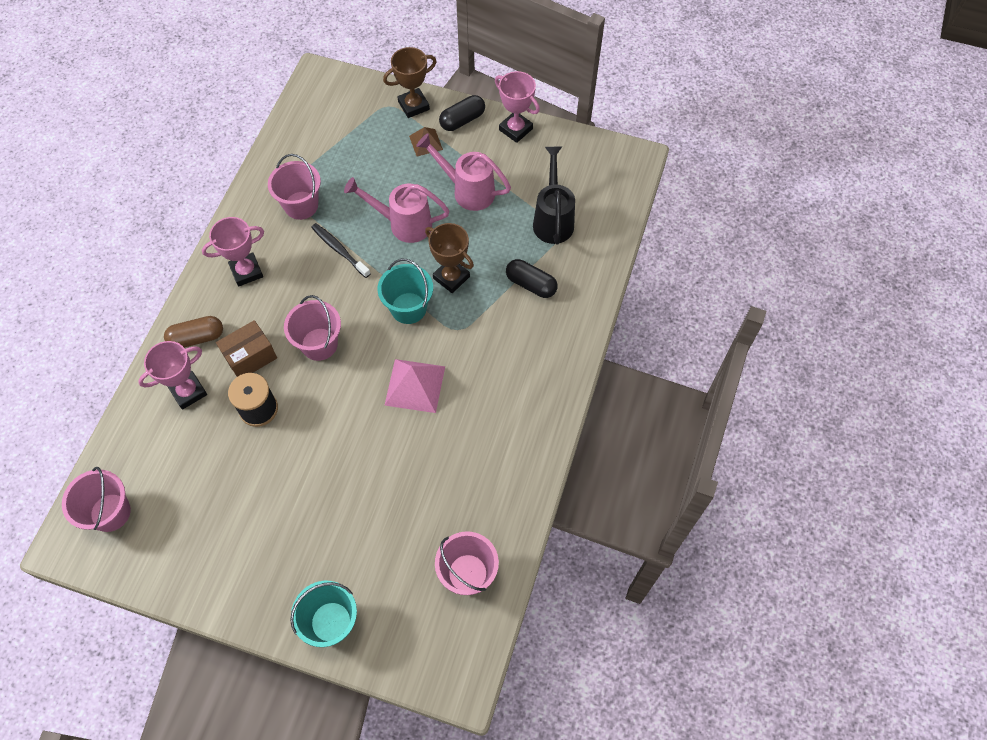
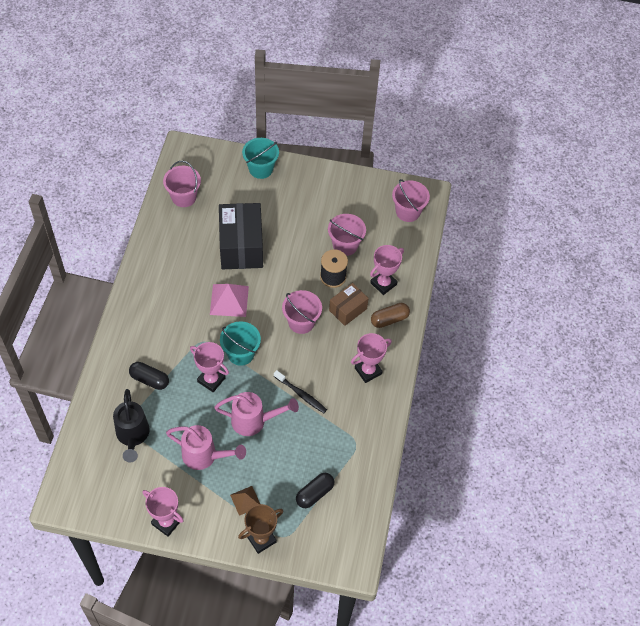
camera: 170 degrees right, 5 degrees down
pink bucket [268,154,321,220] -> pink bucket moved to [328,214,366,256]
brown trophy [425,223,474,293] -> pink trophy [190,342,229,392]
black capsule [439,95,485,131] -> black capsule moved to [296,473,334,508]
none -> black box [219,203,263,269]

